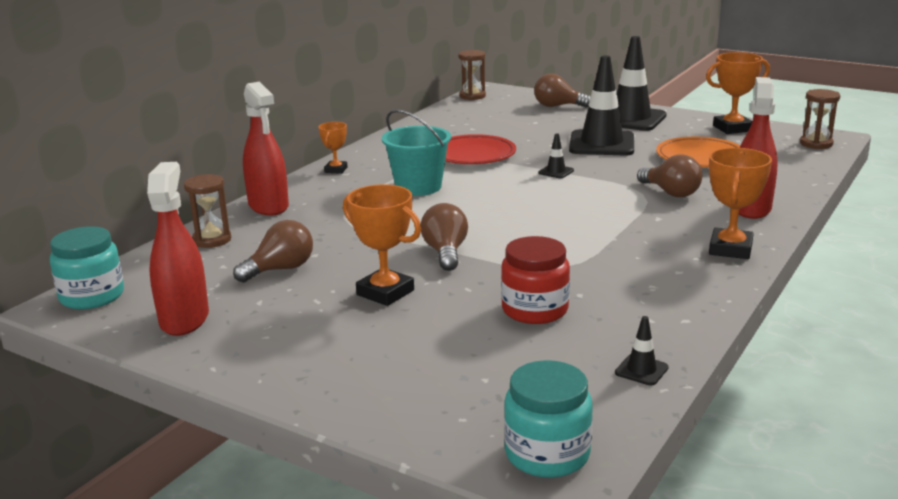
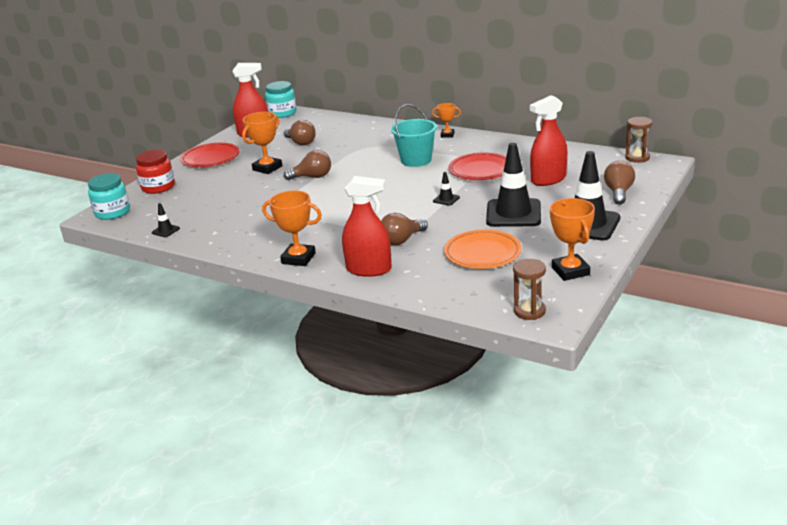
camera: 90 degrees right, 5 degrees up
brown hourglass [184,174,231,248] -> none
red spray bottle [243,82,289,216] -> red spray bottle moved to [530,95,567,186]
red jar [501,236,570,324] -> red jar moved to [136,150,175,194]
none -> red plate [180,143,240,167]

